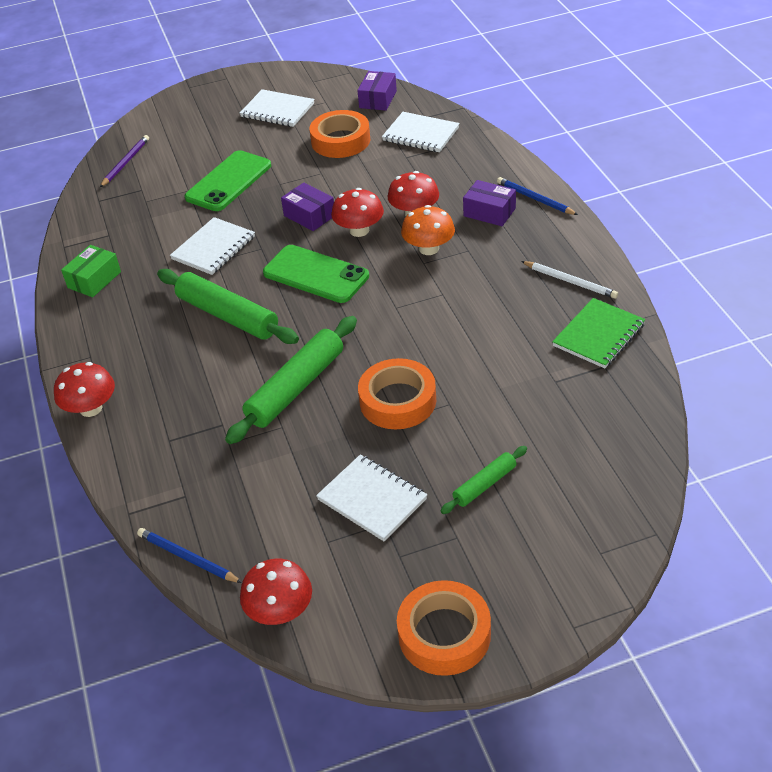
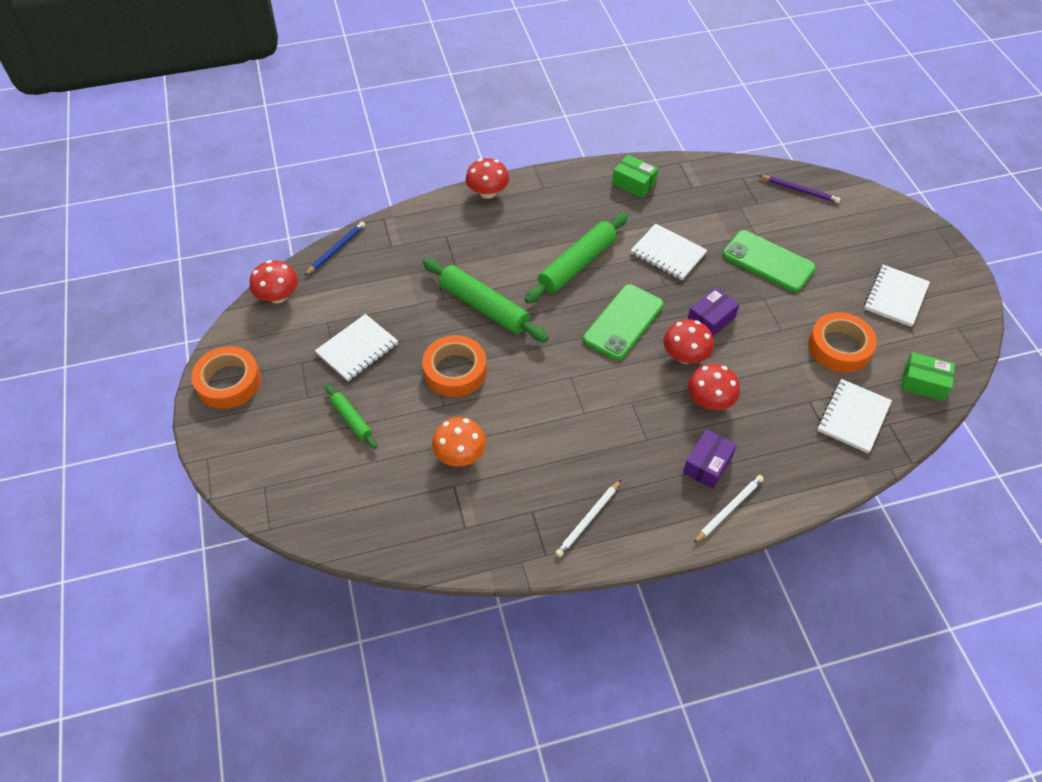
camera: 90 degrees right, 10 degrees up
purple box [357,71,397,111] -> green box [901,352,955,401]
orange mushroom [401,205,455,255] -> orange mushroom moved to [432,417,486,467]
blue pencil [497,177,578,215] -> white pencil [694,475,764,543]
green notebook [552,298,645,368] -> none

